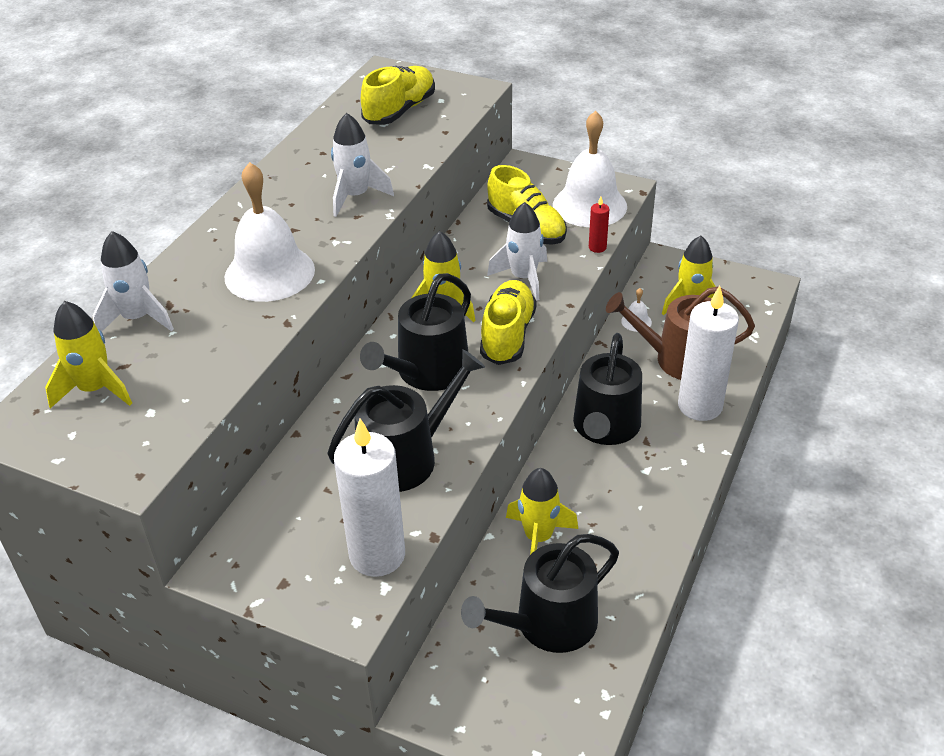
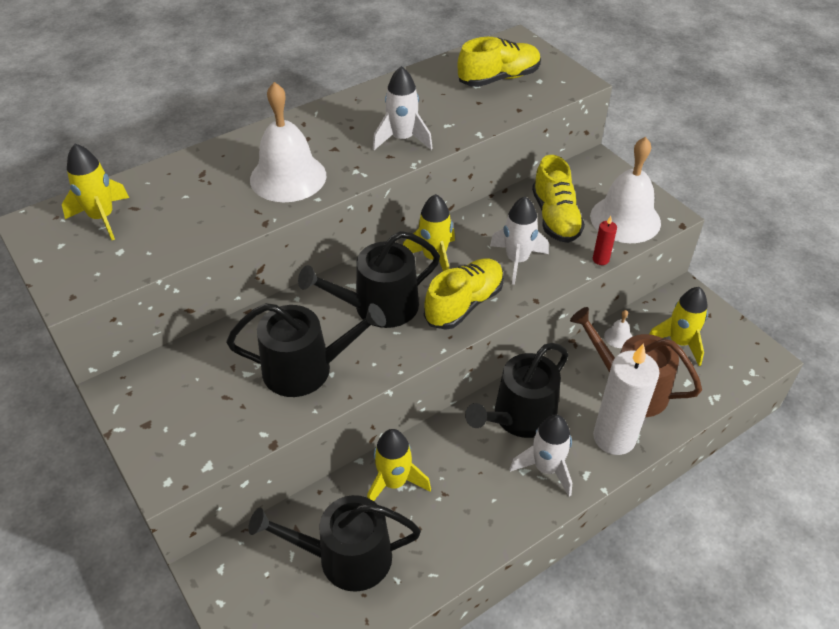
camera: 30 degrees right, 5 degrees up
white rocket [93,231,174,332] -> white rocket moved to [510,415,572,497]
white candle [334,418,405,577] -> none

